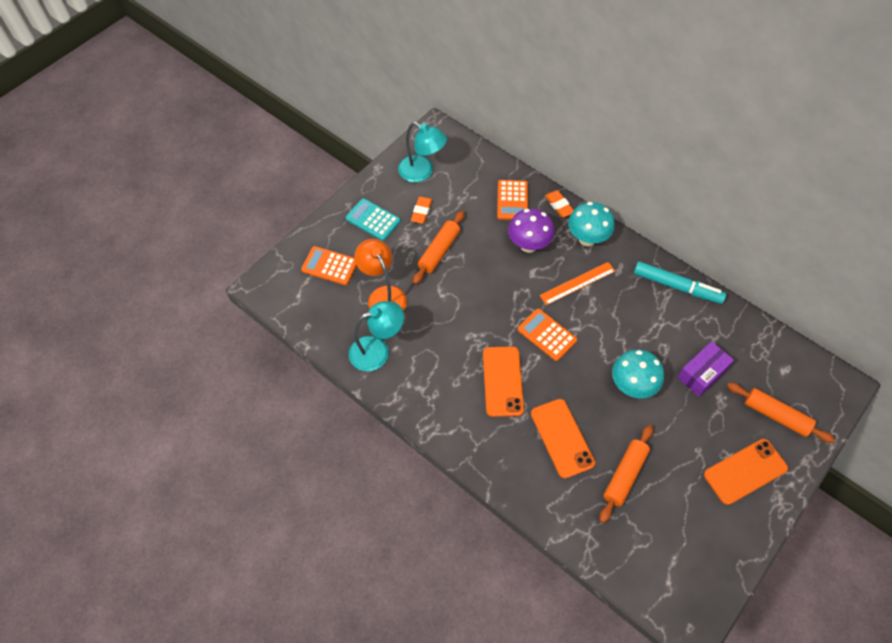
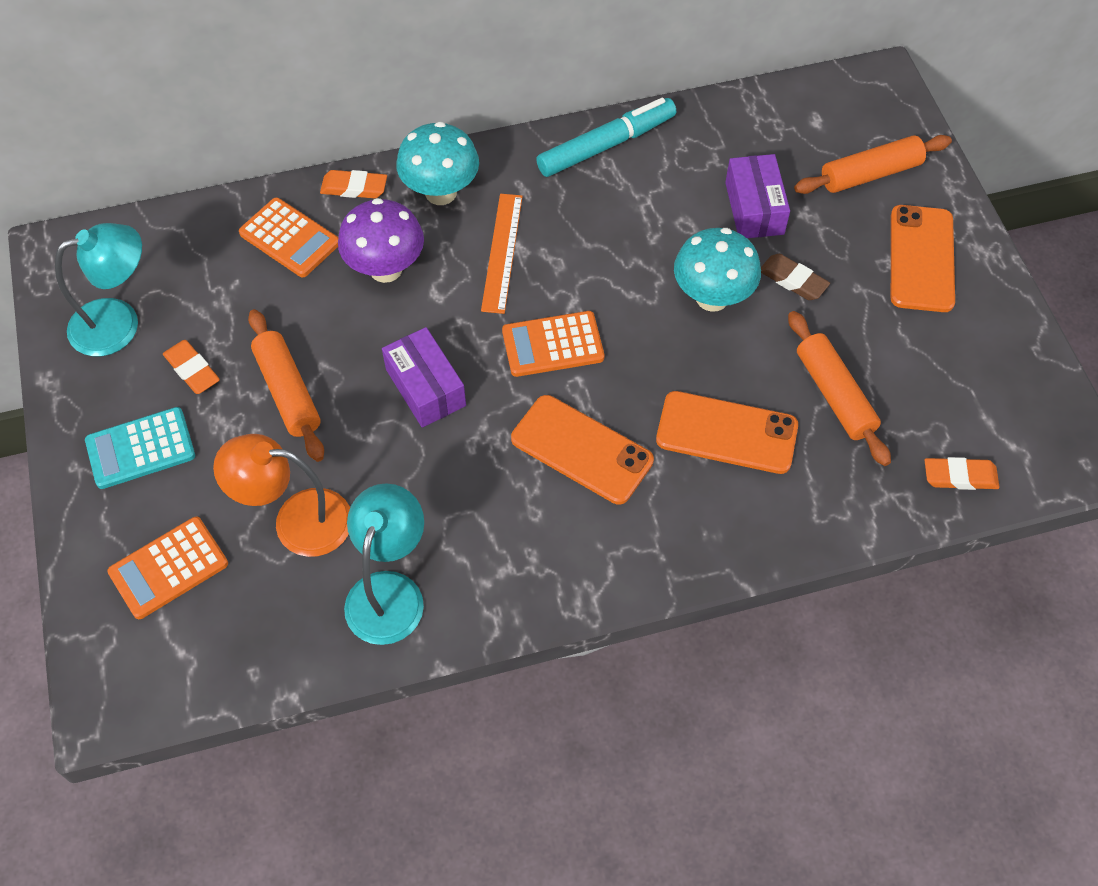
camera: 55 degrees left, 0 degrees up
none -> purple box [382,327,466,427]
none -> brown eraser [761,254,830,300]
none -> orange eraser [925,457,999,490]

